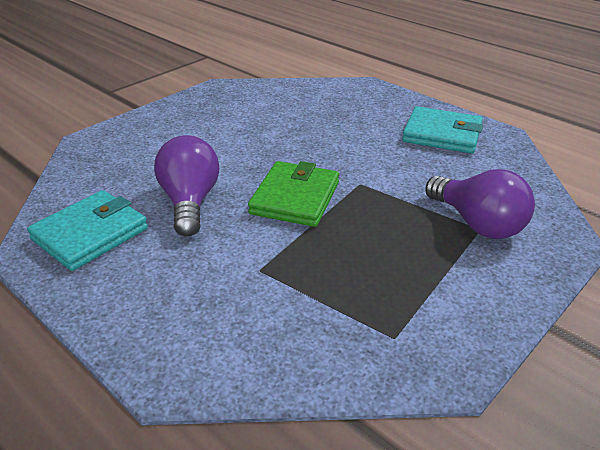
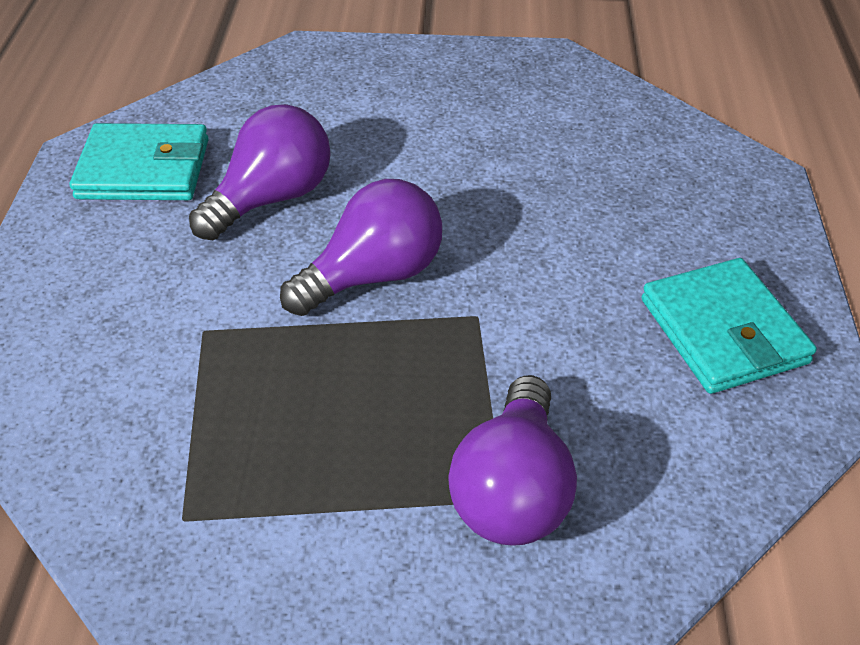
camera: 50 degrees right, 10 degrees up
green wallet [248,161,339,227] -> purple light bulb [280,179,442,316]

